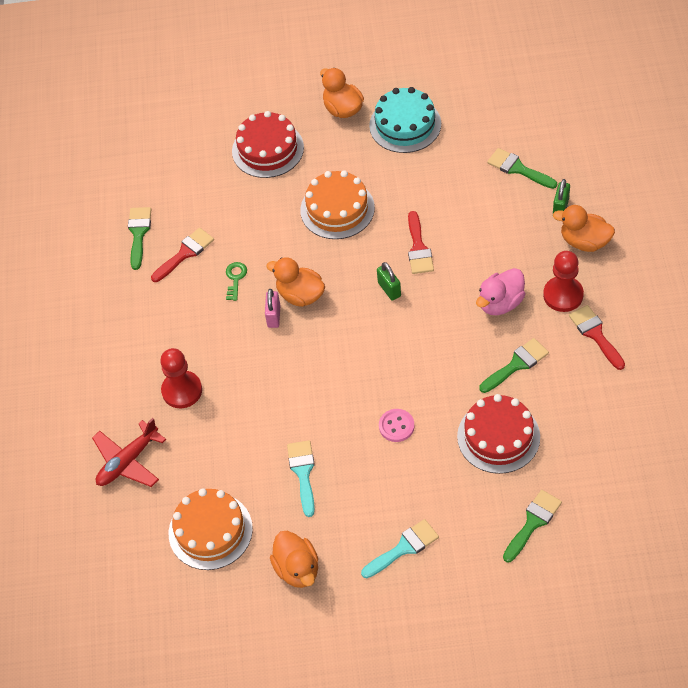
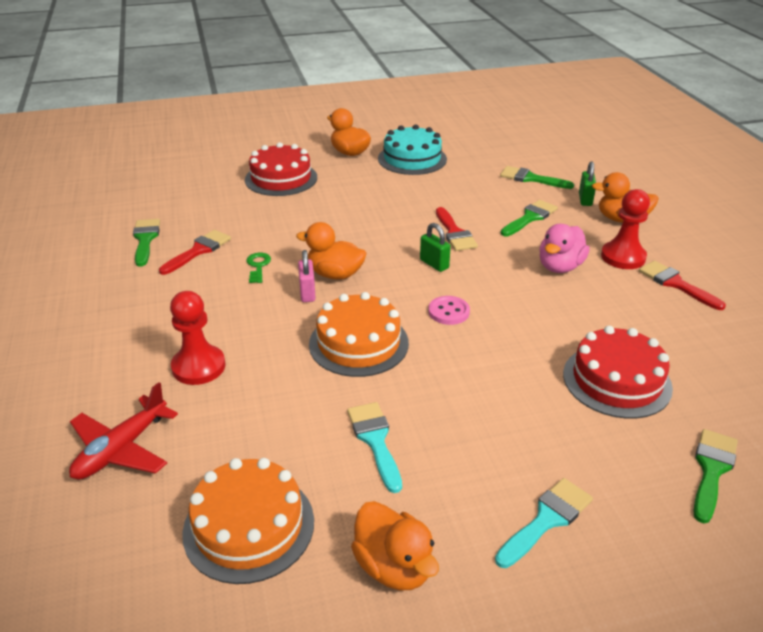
camera: 15 degrees left, 20 degrees down
orange cake [300,170,375,239] -> orange cake moved to [309,292,409,377]
pink button [379,409,414,442] -> pink button moved to [428,296,470,325]
green brush [480,338,549,393] -> green brush moved to [501,200,558,236]

